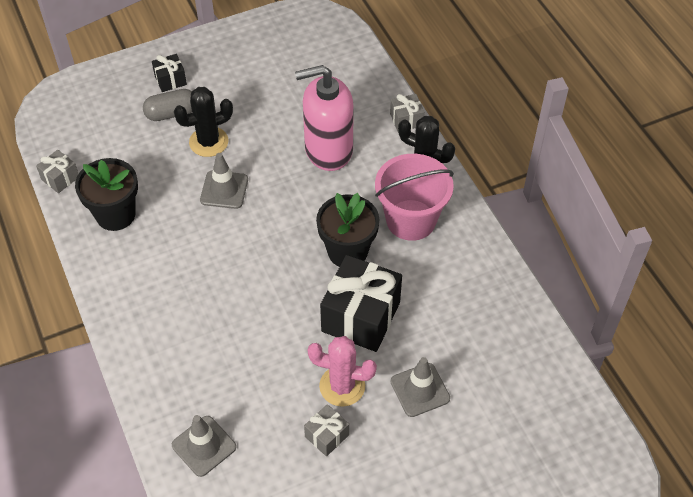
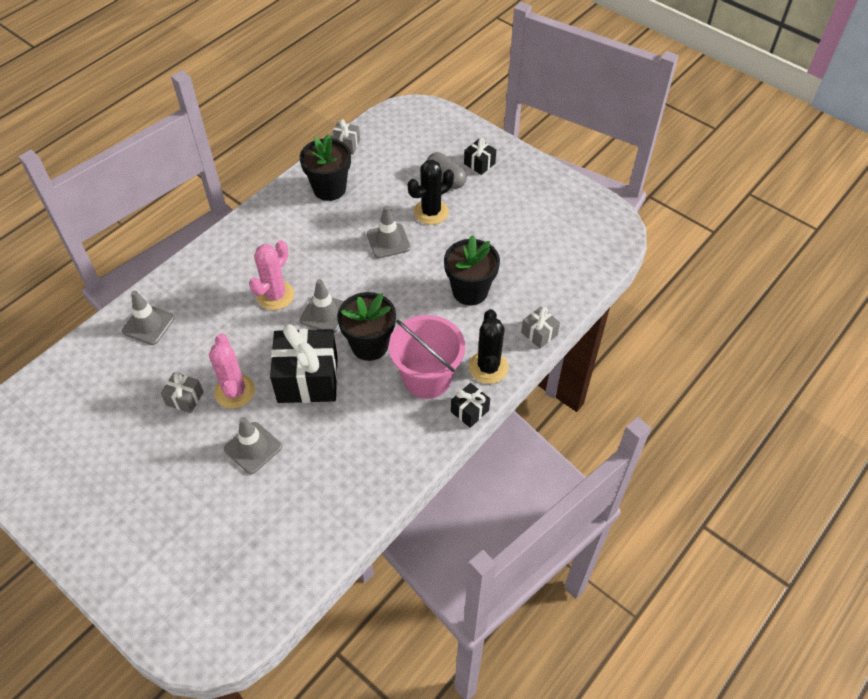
camera: 65 degrees right, 0 degrees up
black cactus [174,87,233,157] -> black cactus turned 75 degrees counterclockwise [408,160,454,225]
pink soap dispenser [295,65,354,171] -> black flower pot [444,235,500,305]
none -> pink cactus [249,240,294,310]
none -> grey traffic cone [300,279,344,333]
none -> black gift [451,383,490,428]

